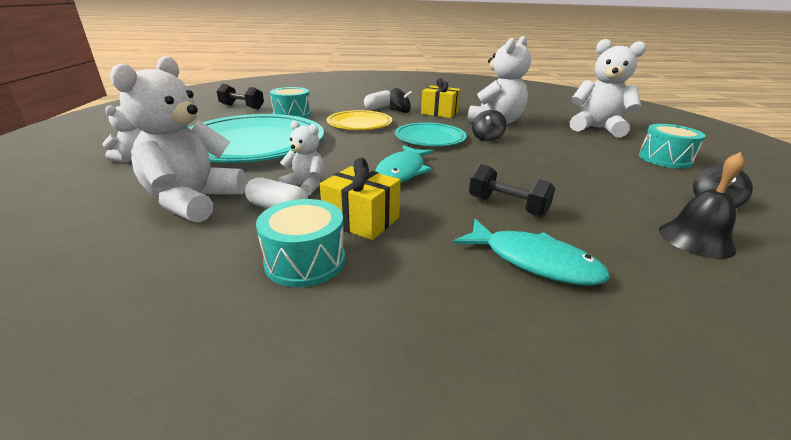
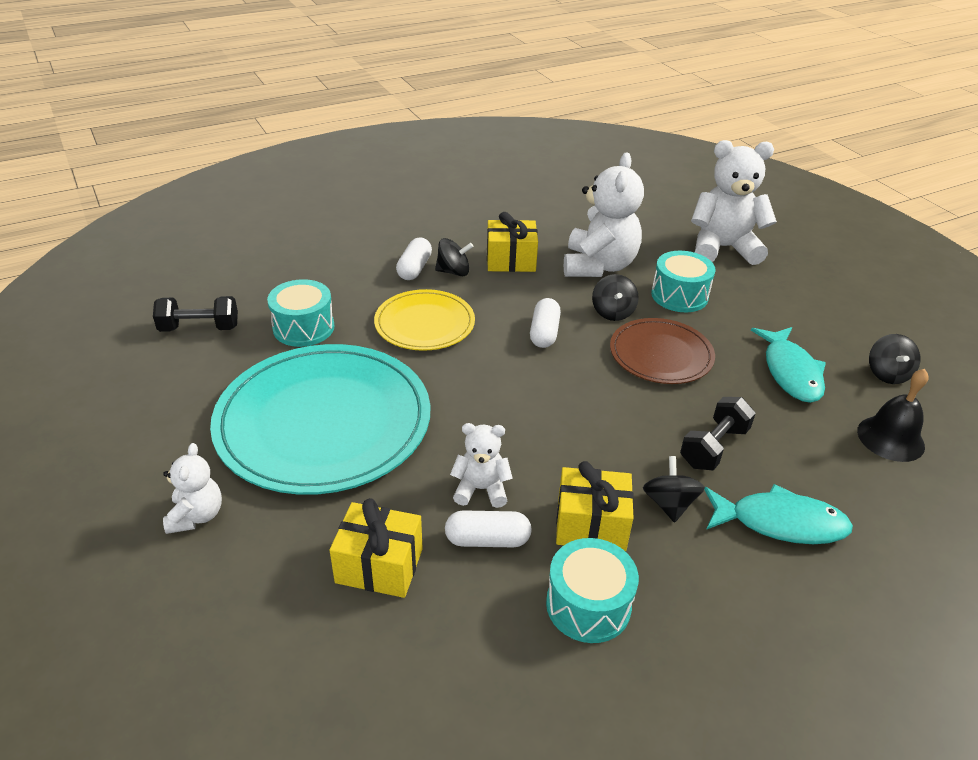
camera: 25 degrees left, 10 degrees up
white teddy bear [110,56,246,223] -> yellow gift [330,498,423,598]
turquoise fish [375,145,434,183] -> turquoise fish moved to [751,327,826,403]
turquoise plate [395,123,467,146] -> white capsule [530,298,561,348]
black dumbbell [469,164,555,217] -> black dumbbell turned 60 degrees counterclockwise [680,397,756,470]
turquoise drum [639,124,706,169] -> turquoise drum moved to [651,251,715,312]
none -> brown plate [610,318,715,384]
none -> black spinning top [643,456,705,523]

